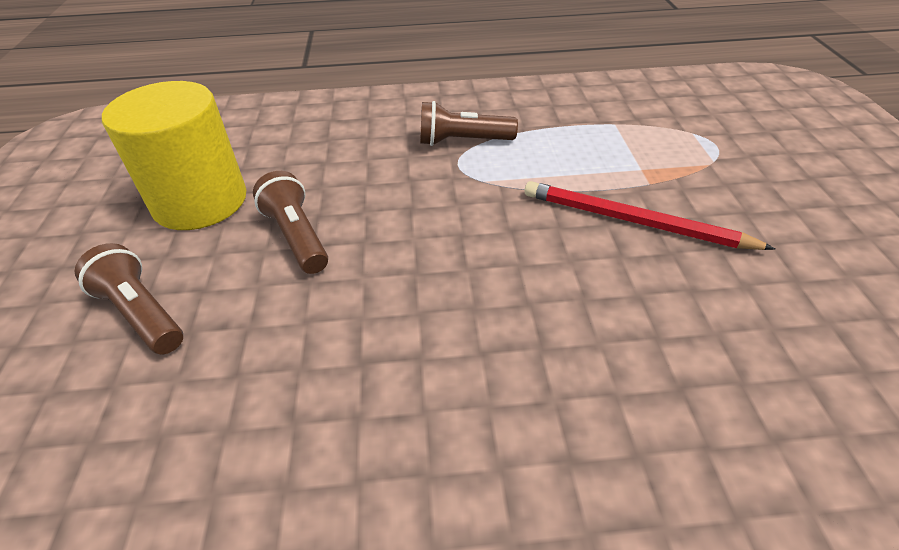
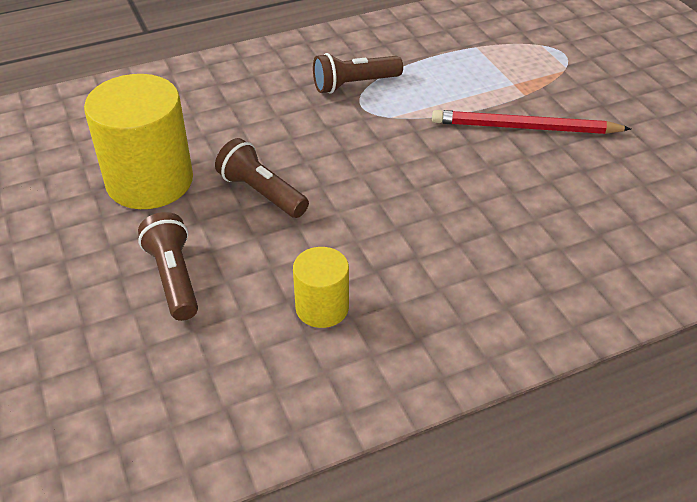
camera: 20 degrees left, 0 degrees up
brown flashlight [75,243,183,355] -> brown flashlight turned 45 degrees clockwise [138,212,198,321]
none -> yellow cylinder [293,247,349,328]

